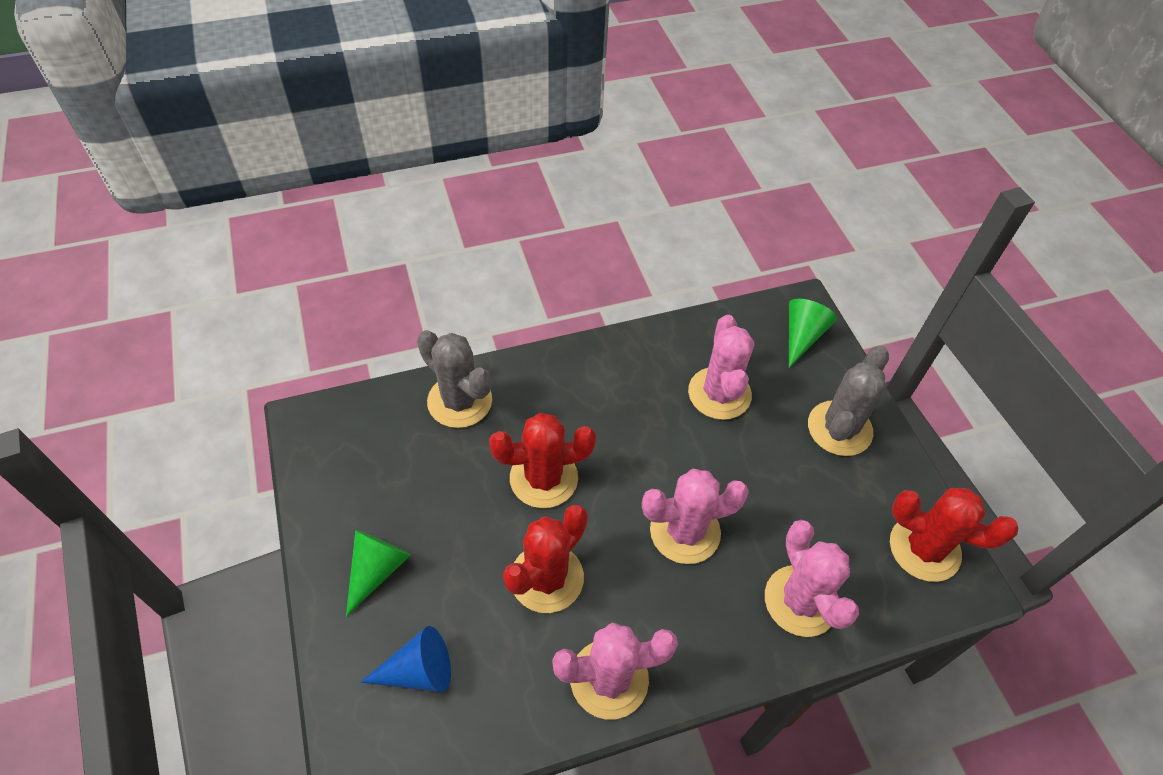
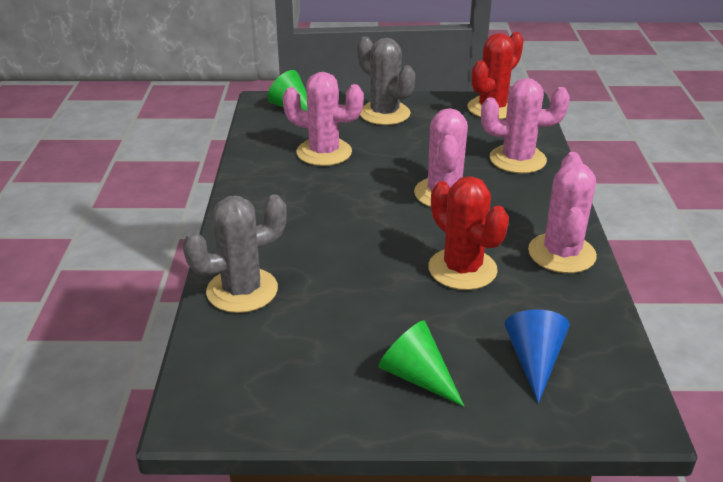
camera: 70 degrees left, 20 degrees down
red cactus [489,413,596,508] -> none

